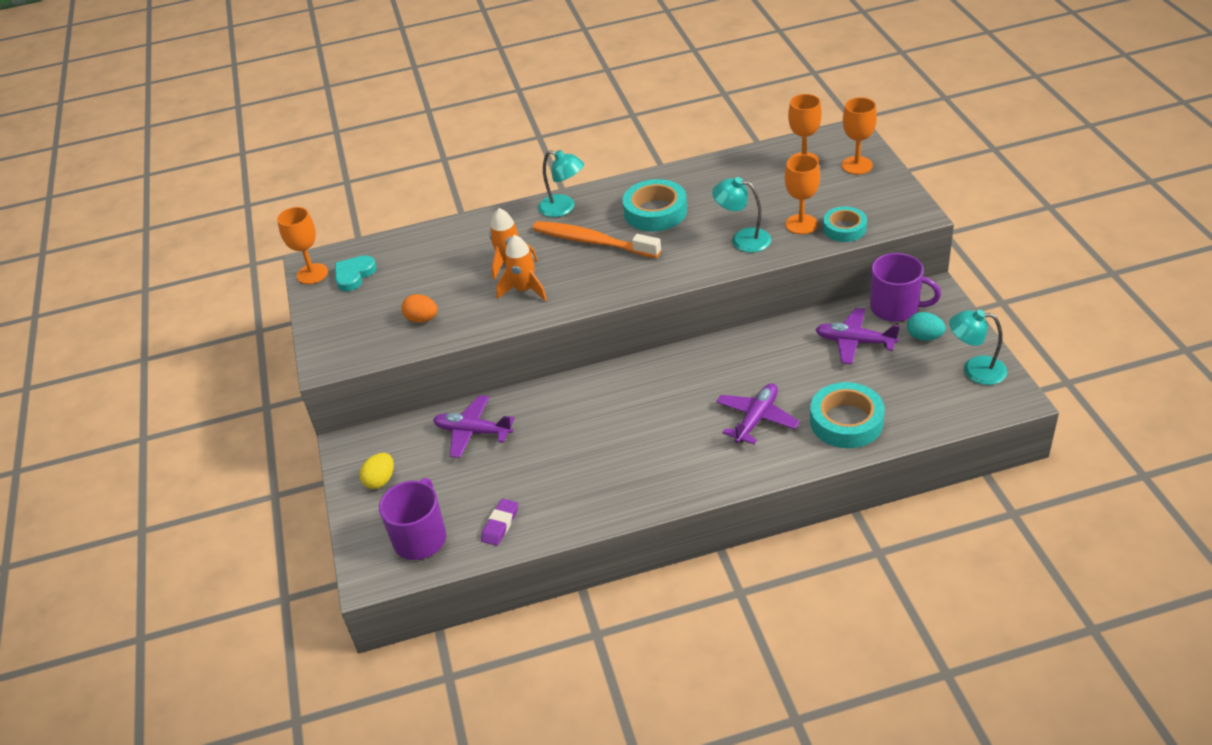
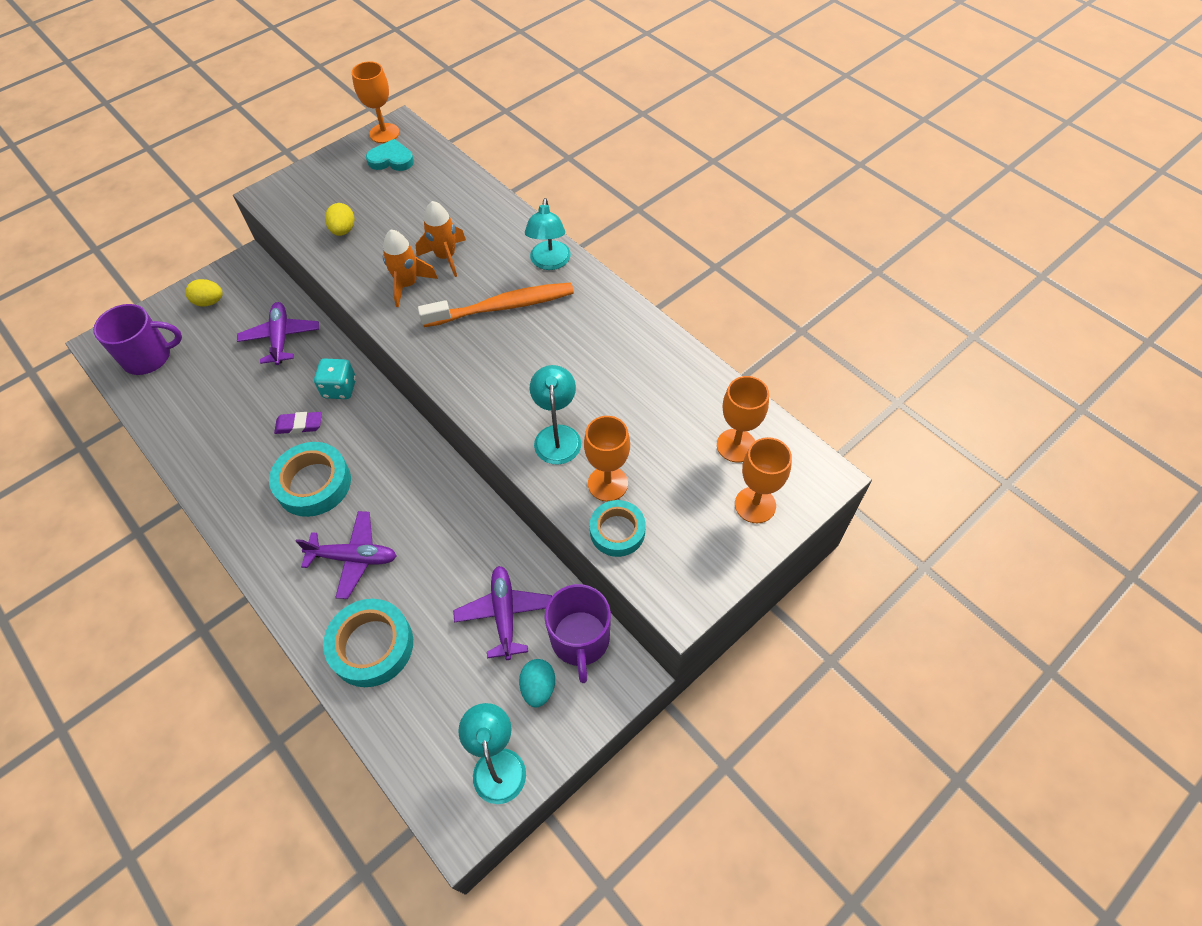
camera: 60 degrees right, 15 degrees up
orange egg [402,294,437,323] -> yellow egg [325,203,354,236]
purple eraser [481,499,518,546] -> purple eraser moved to [274,412,322,434]
orange toothbrush [533,221,661,258] -> orange toothbrush turned 75 degrees clockwise [418,282,574,327]
turquoise tape [623,179,687,231] -> turquoise tape moved to [269,442,351,517]
none -> turquoise dice [314,359,356,399]

